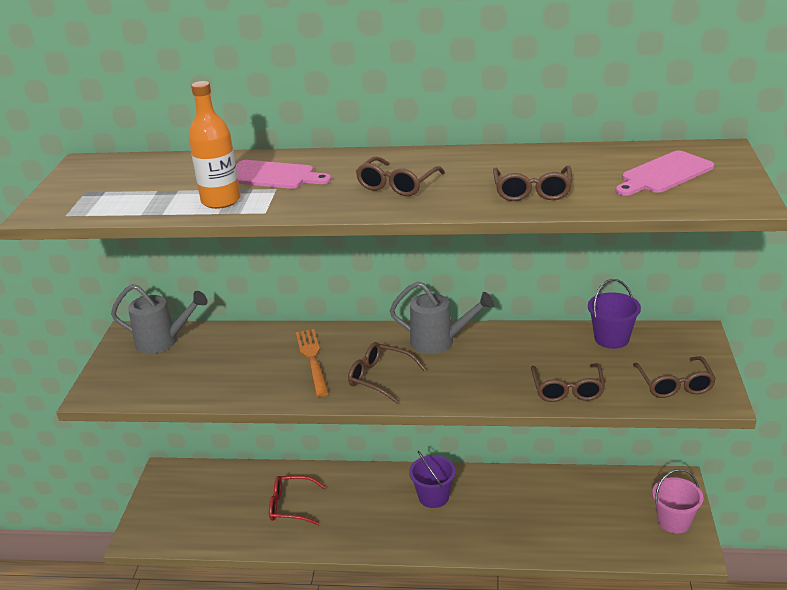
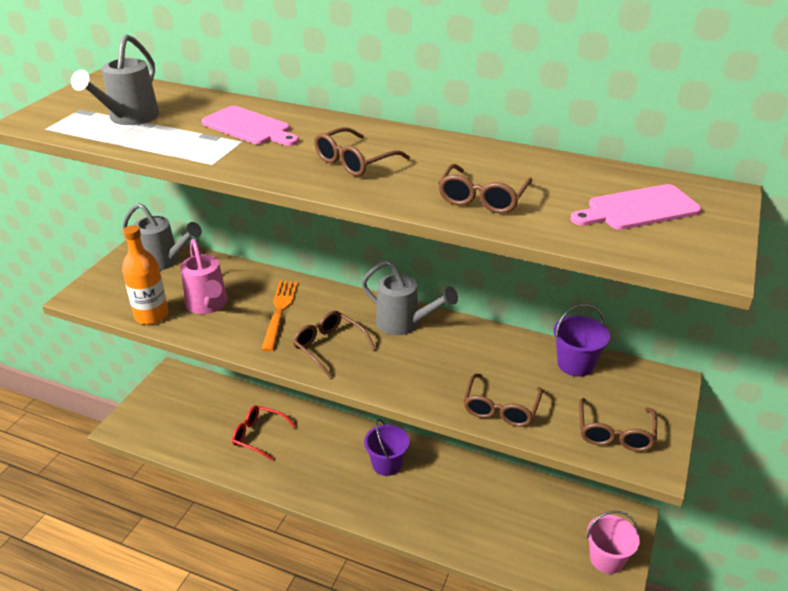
camera: 15 degrees right, 5 degrees up
orange bottle [189,81,241,209] -> orange bottle moved to [122,225,169,325]
none -> grey watering can [71,34,159,125]
none -> pink watering can [180,239,227,314]

